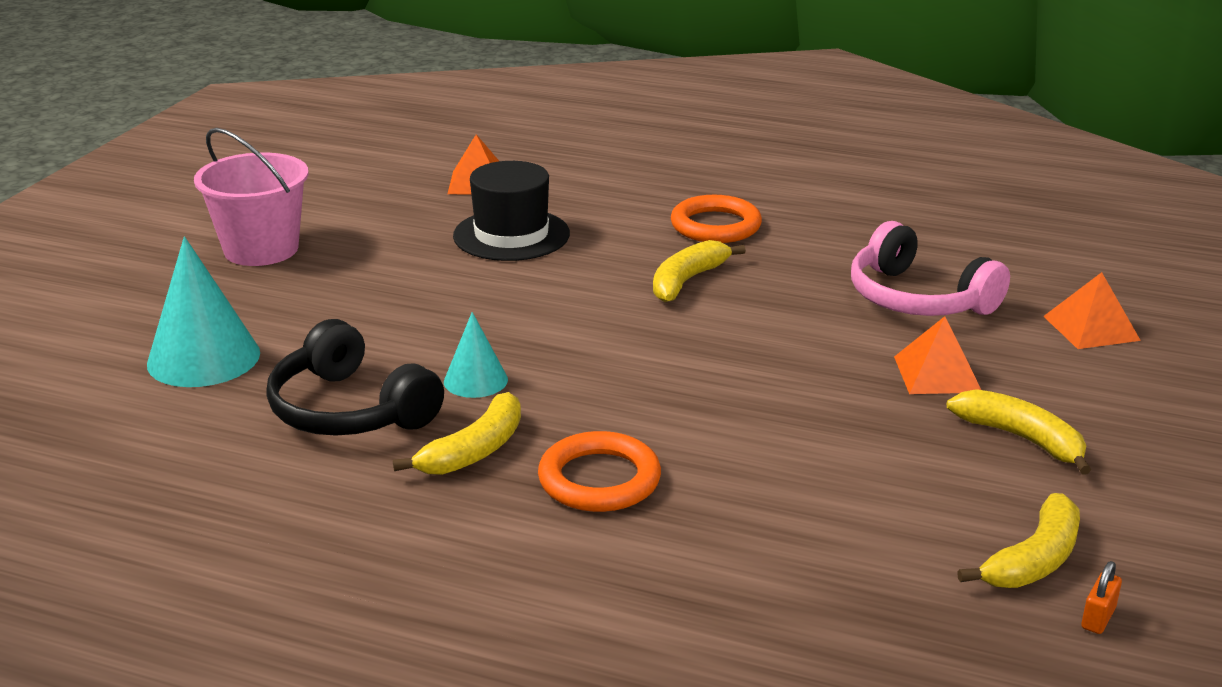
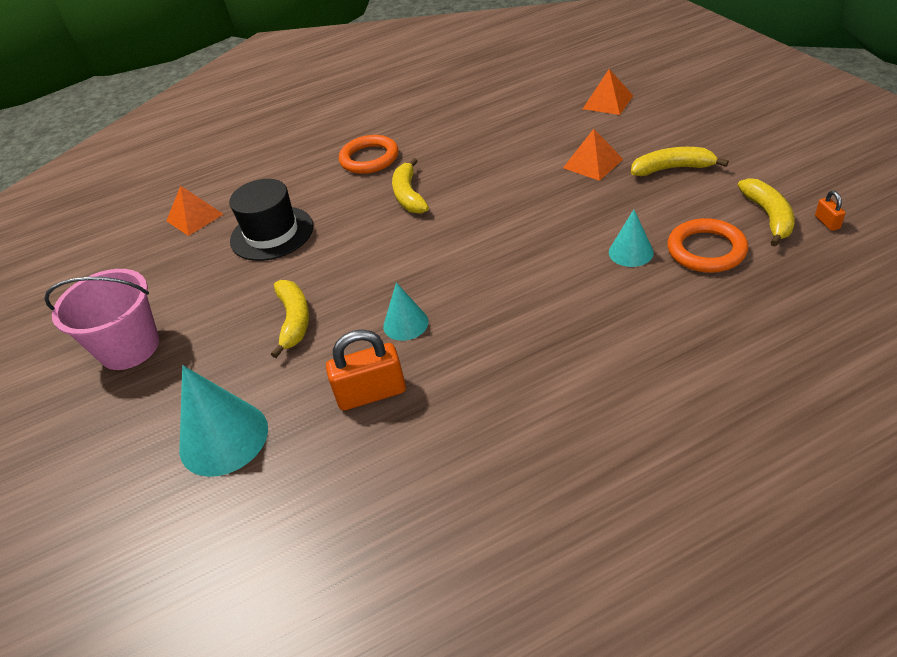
camera: 40 degrees left, 15 degrees up
black headphones [266,319,444,436] -> orange padlock [326,329,406,411]
yellow banana [393,392,521,475] -> yellow banana moved to [271,280,309,358]
orange ring [538,431,661,512] -> orange ring moved to [667,218,748,273]
pink headphones [851,221,1010,316] -> none
none -> turquoise cone [609,209,654,267]

